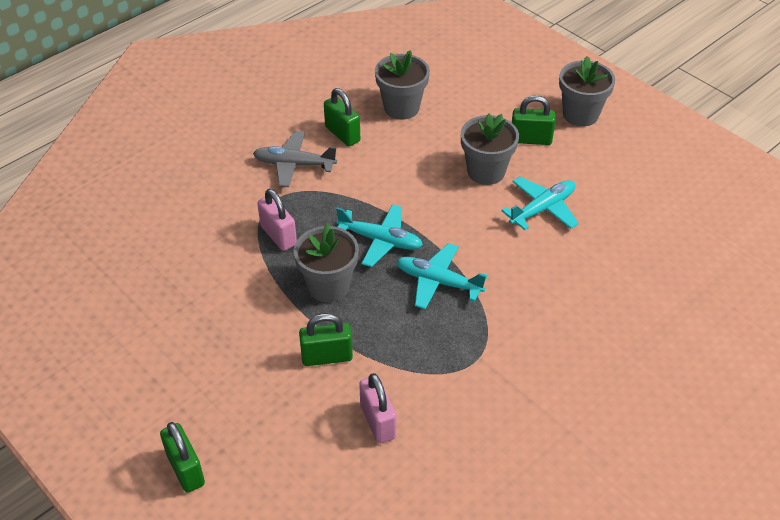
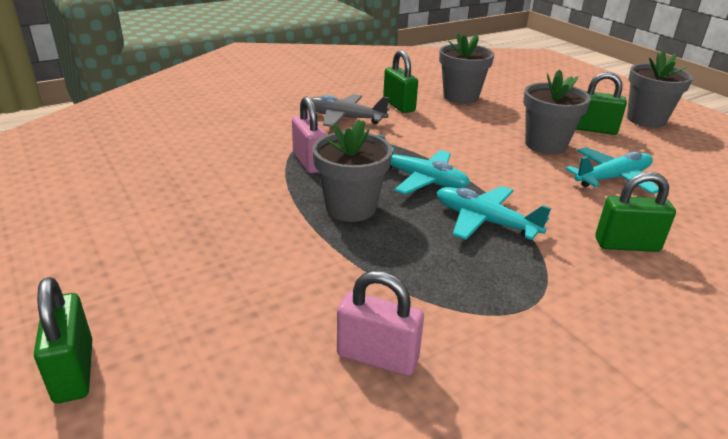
camera: 10 degrees right, 15 degrees down
green padlock [299,313,353,366] -> green padlock moved to [595,172,676,252]
pink padlock [359,373,396,444] -> pink padlock turned 60 degrees counterclockwise [337,271,424,376]

